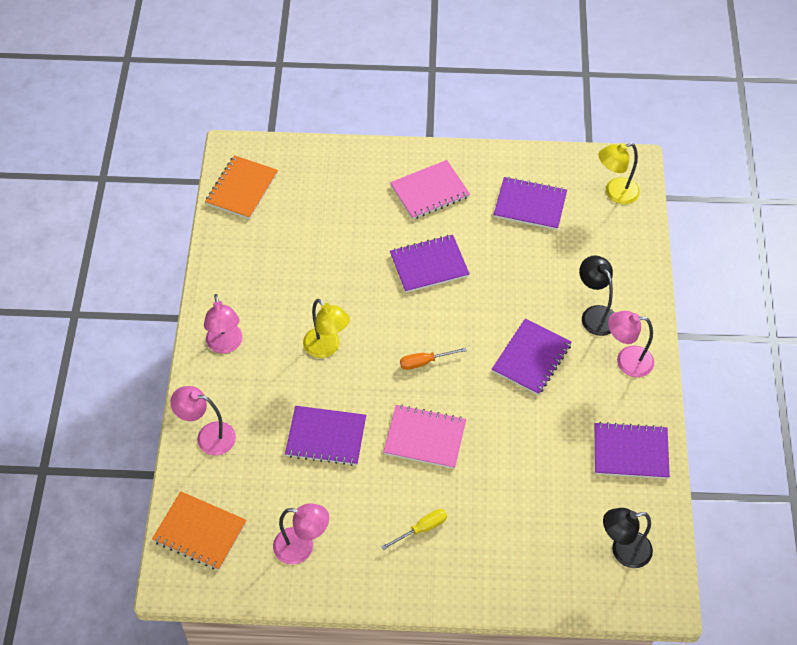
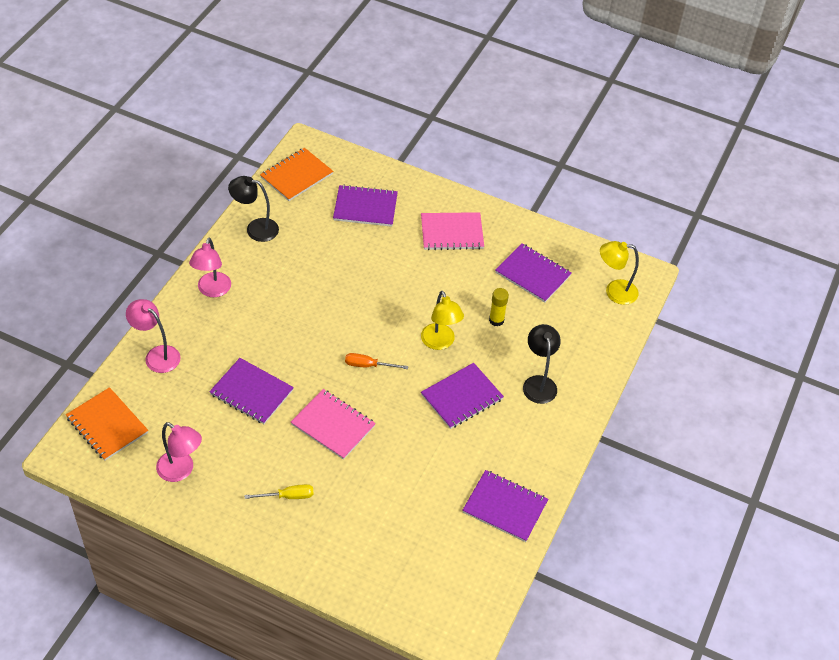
camera: 20 degrees right, 5 degrees down
yellow lamp [303,299,350,358] -> yellow lamp moved to [421,291,464,350]
purple notebook [390,235,470,293] -> purple notebook moved to [333,185,398,227]
black lamp [603,508,653,568] -> black lamp moved to [228,176,279,242]
pink lamp [608,311,654,377] -> none
none -> yellow glue stick [489,288,509,326]

